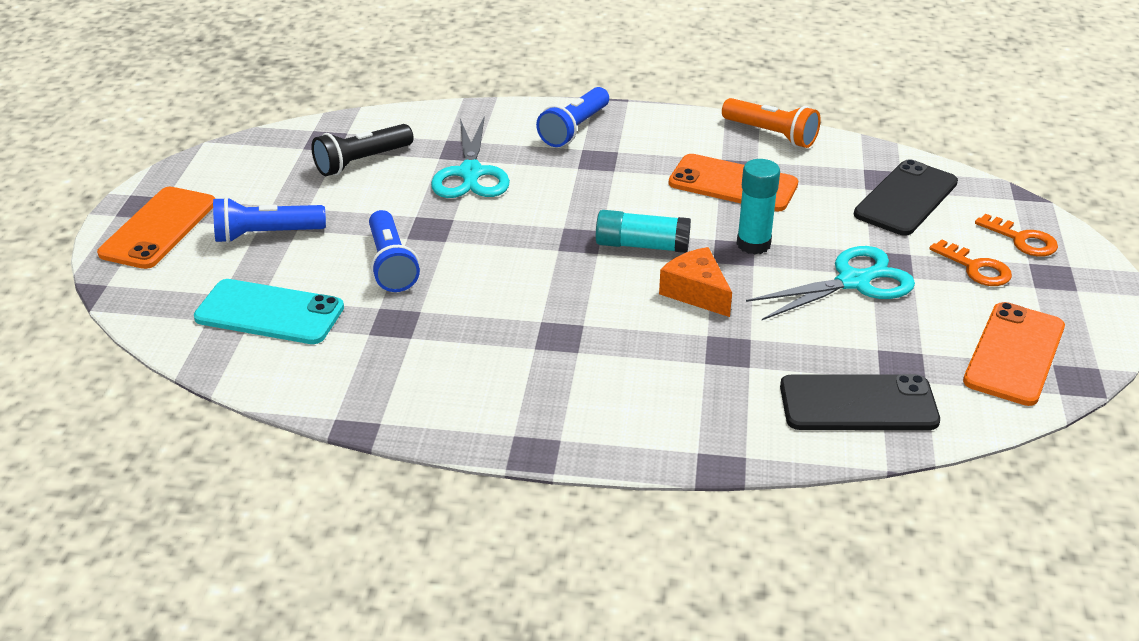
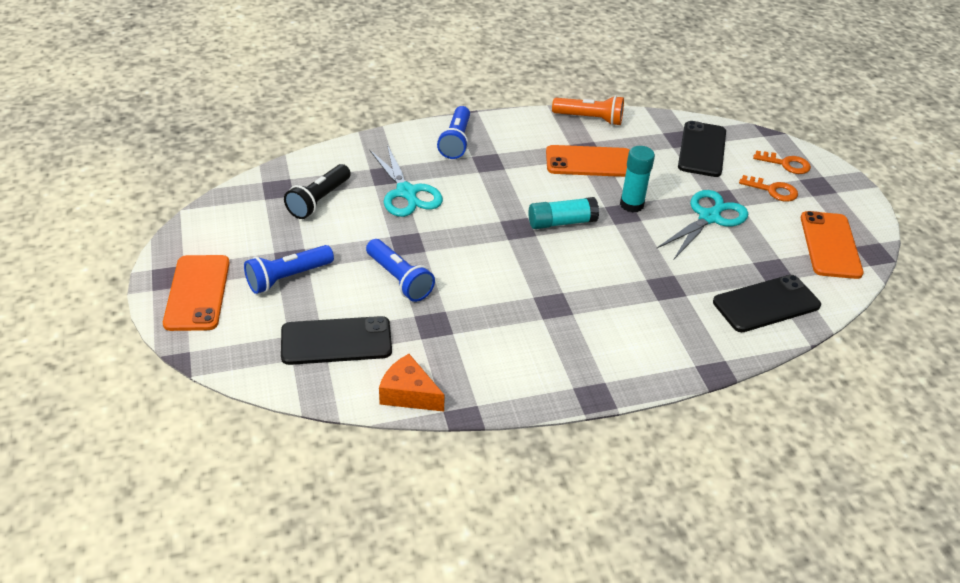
camera: 25 degrees left, 5 degrees up
turquoise phone [194,279,344,344] -> black phone [281,316,392,365]
orange cheese [659,247,732,317] -> orange cheese moved to [379,354,445,412]

